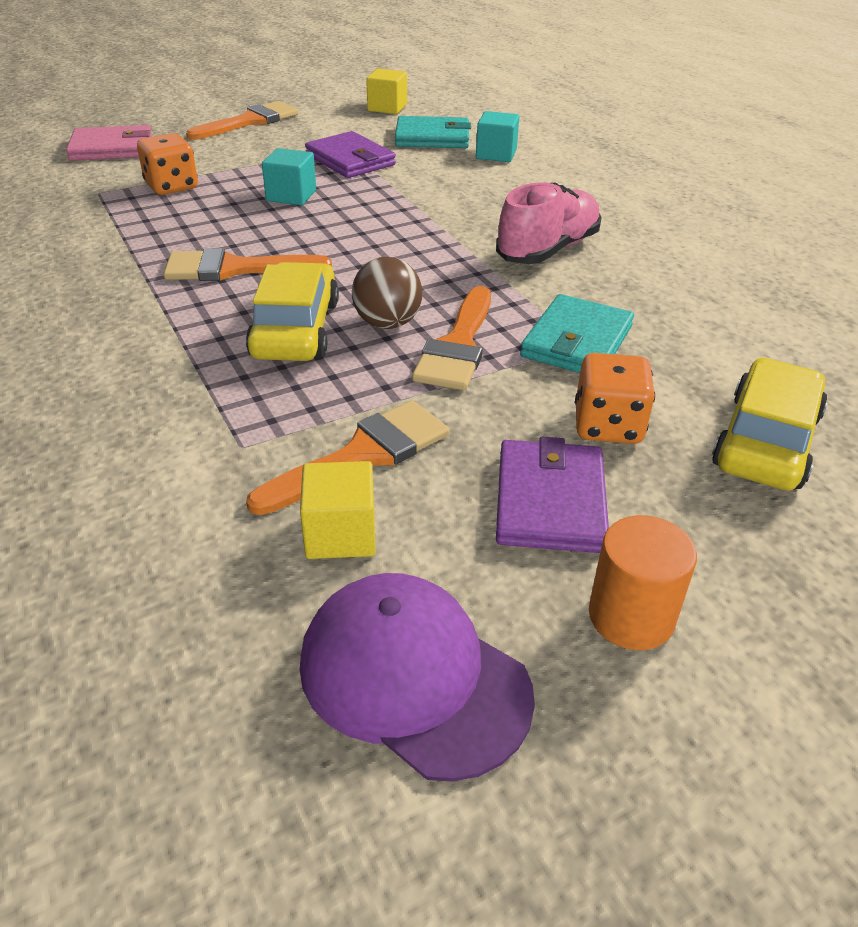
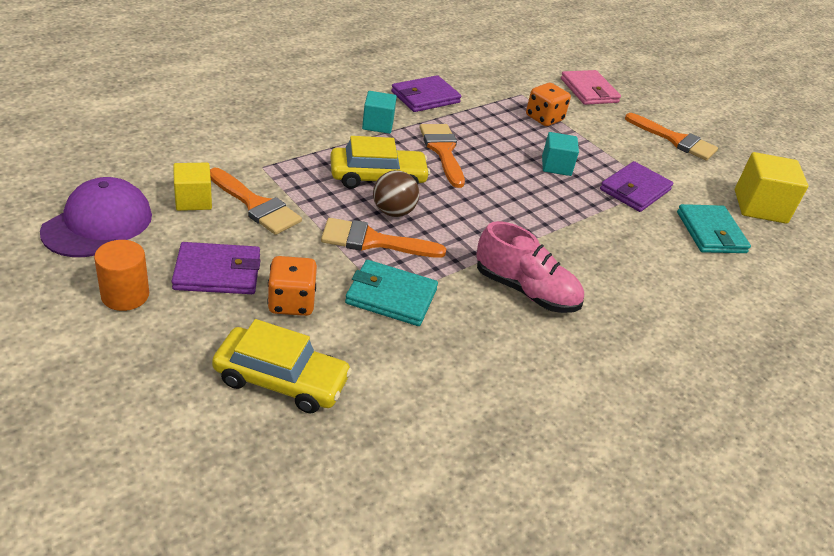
camera: 75 degrees right, 0 degrees up
yellow cube [366,68,407,114] -> yellow cube [735,152,808,224], size x1.58
turquoise cube [476,111,519,162] -> turquoise cube moved to [362,91,397,134]
none -> purple wallet [391,75,461,112]

